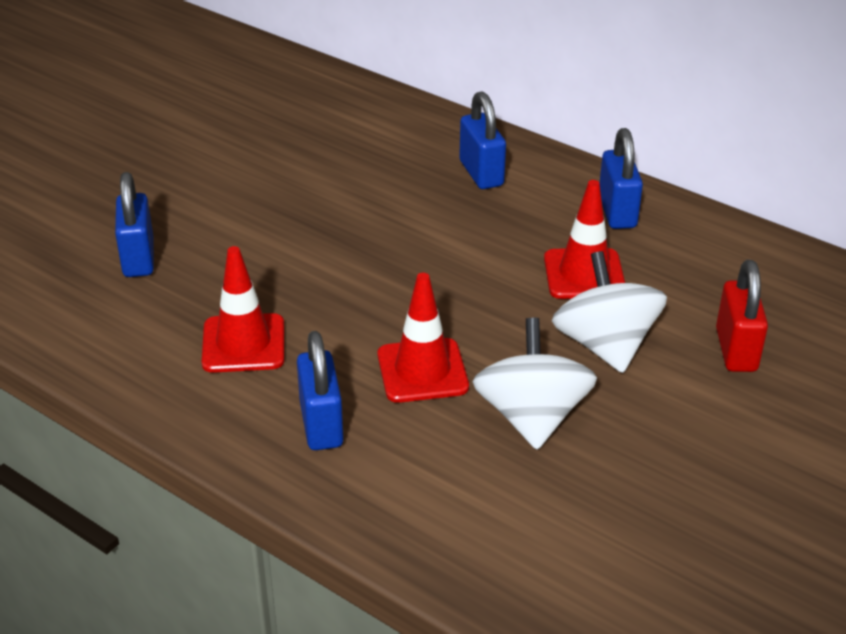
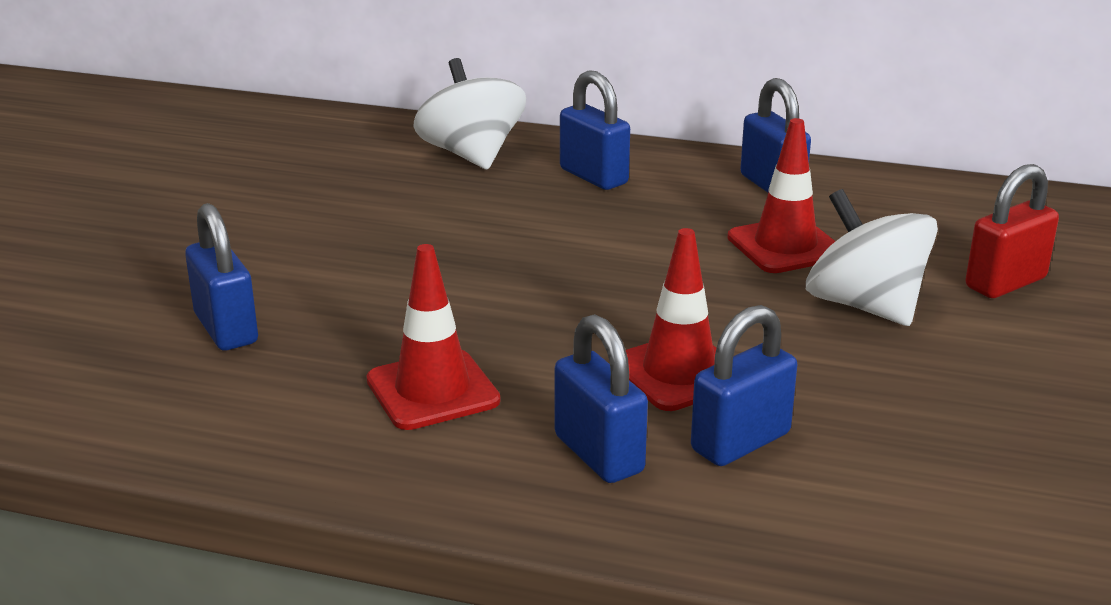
camera: 20 degrees left, 10 degrees down
white spinning top [472,318,597,450] -> white spinning top moved to [413,58,526,170]
red padlock [716,260,768,372] -> red padlock turned 75 degrees clockwise [965,164,1059,298]
none -> blue padlock [691,305,797,466]

